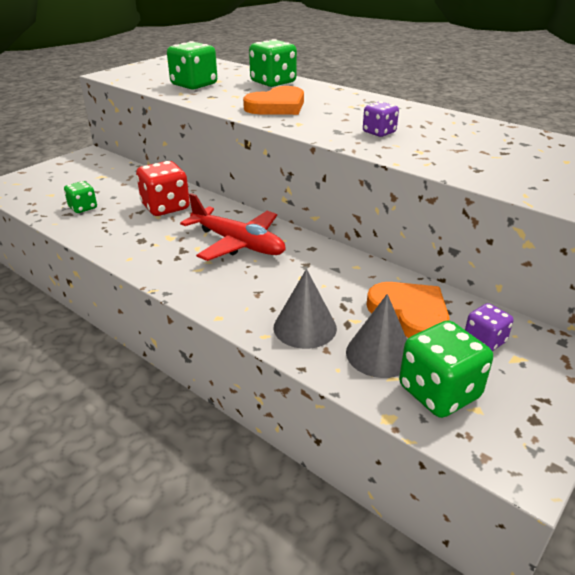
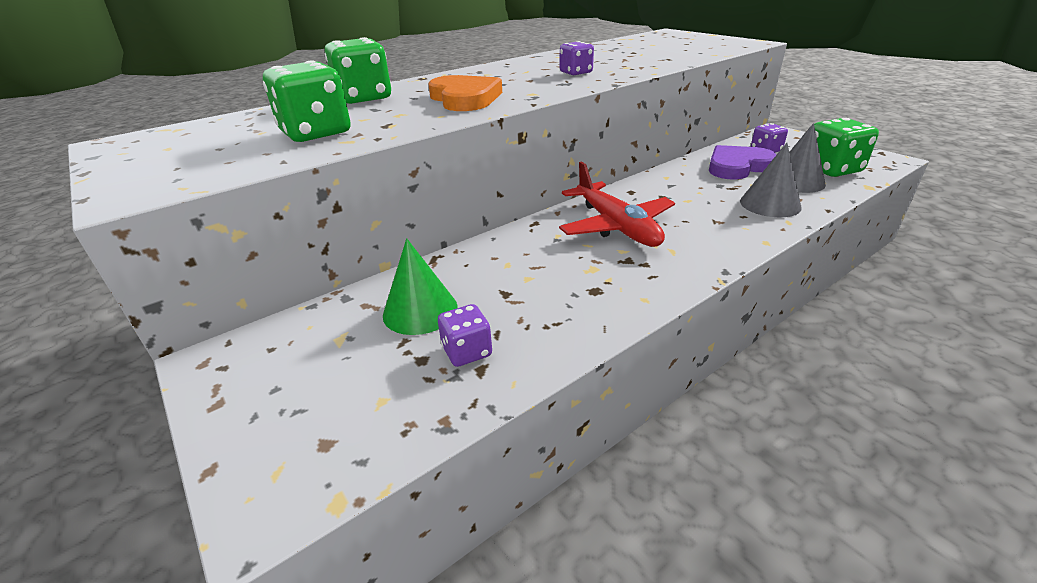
camera: 75 degrees left, 0 degrees up
green dice [64,181,97,213] -> purple dice [438,304,492,367]
red dice [136,161,190,216] -> none
red plane [180,193,286,261] -> red plane turned 105 degrees clockwise [559,161,675,247]
orange heart [366,282,450,338] -> purple heart [709,145,776,180]
none -> green cone [383,238,458,335]

